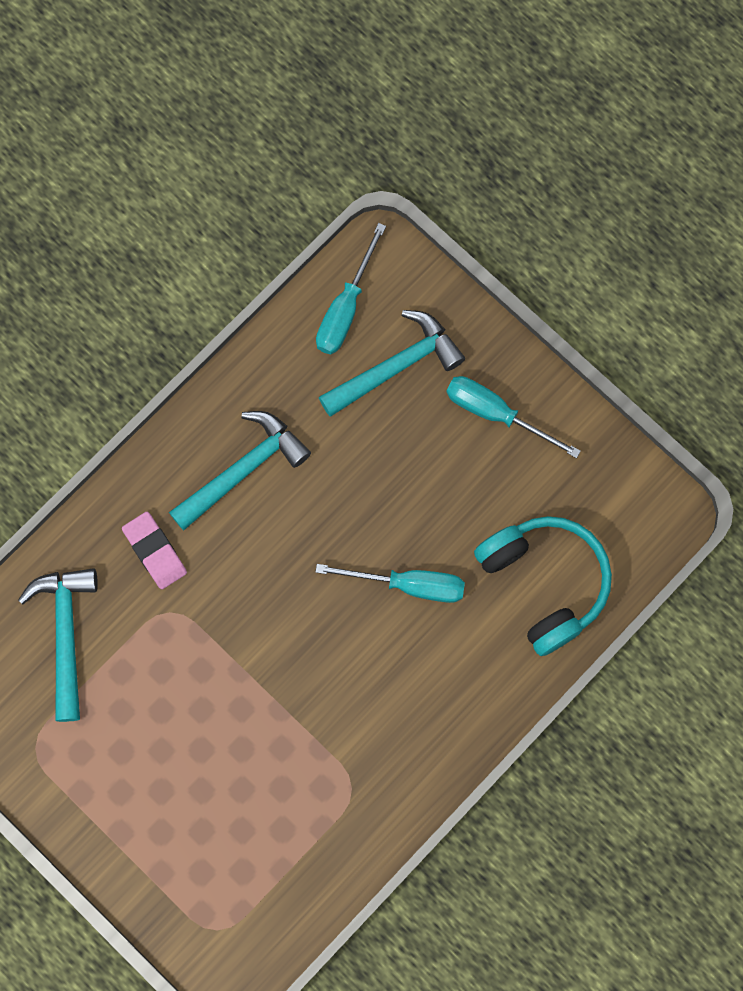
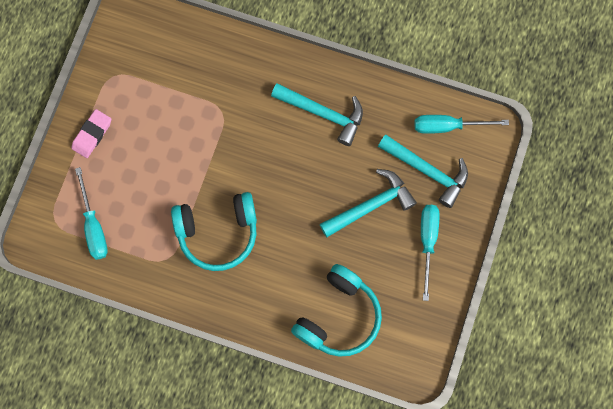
camera: 65 degrees right, 0 degrees up
turquoise hammer [18,568,98,722] -> turquoise hammer moved to [320,169,417,237]
pink eraser [122,512,187,589] -> pink eraser moved to [71,109,111,158]
turquoise screwdriver [315,564,465,603] -> turquoise screwdriver moved to [75,167,108,260]
none -> turquoise headphones [171,192,257,271]

